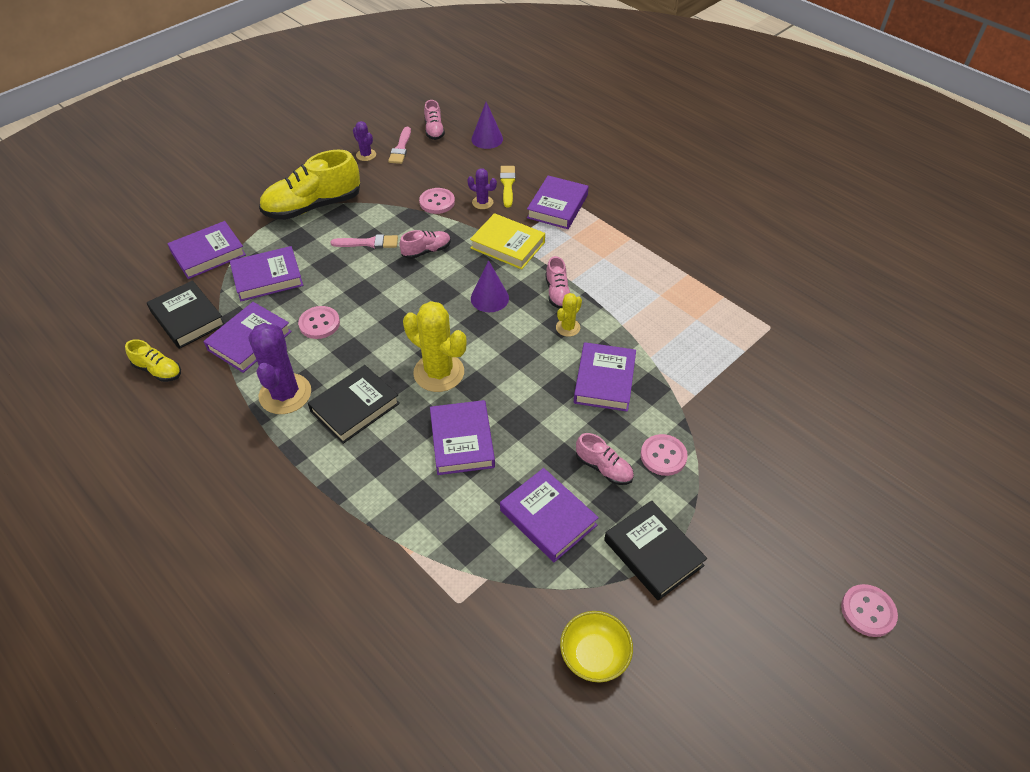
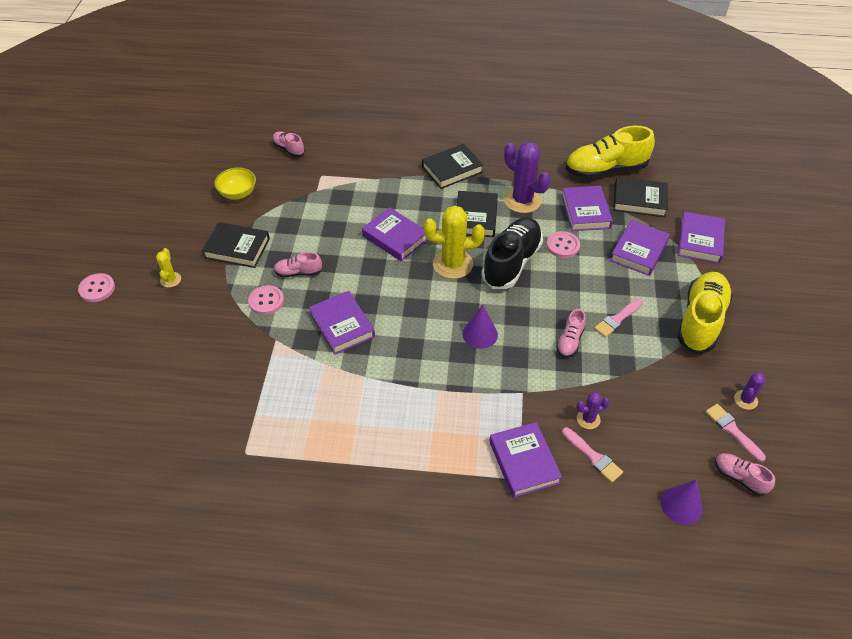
camera: 140 degrees right, 0 degrees up
yellow shoe [125,339,181,382] -> yellow shoe [565,126,655,179], size x2.03
purple cactus [353,121,376,161] -> purple cactus turned 60 degrees counterclockwise [734,372,765,410]
pink button [419,188,455,214] -> none
yellow book [470,213,545,269] -> none
yellow brush [500,166,516,208] -> pink brush [562,427,623,483]
purple book [500,468,599,562] -> none
pink shoe [545,256,570,309] -> pink shoe moved to [272,131,305,157]
yellow cactus [556,293,582,337] -> yellow cactus moved to [156,248,181,288]
none -> black book [422,144,483,189]
none -> black shoe [481,217,543,289]

